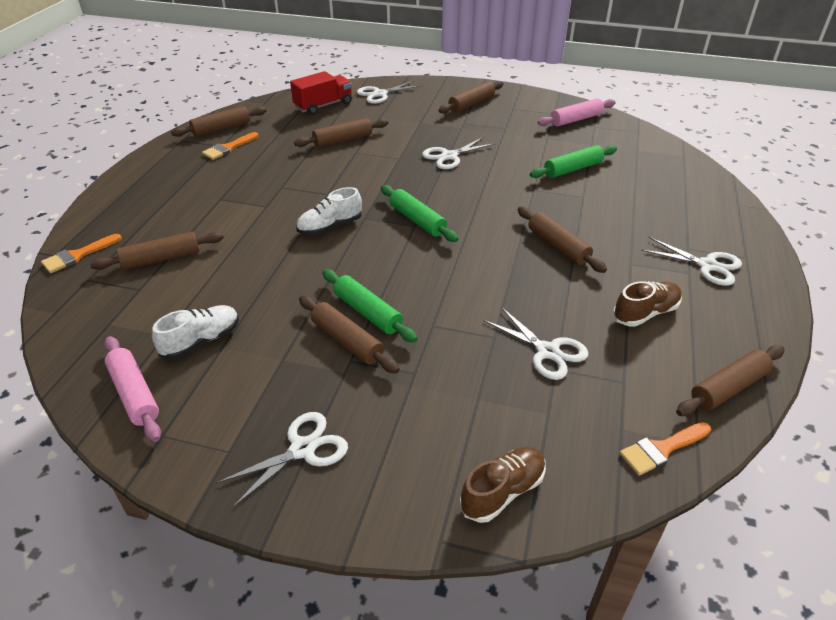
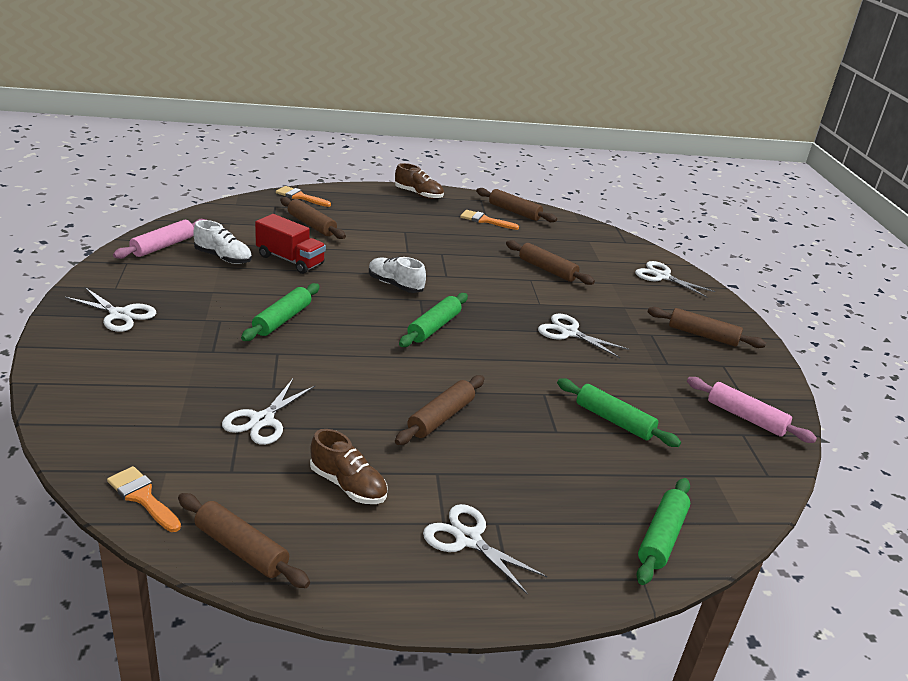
camera: 65 degrees right, 10 degrees down
red truck [290,71,352,115] -> red truck moved to [255,214,326,274]
brown rolling pin [299,296,400,374] -> none
brown shoe [460,447,546,523] -> brown shoe moved to [395,163,444,199]
white scissors [641,237,742,286] -> white scissors turned 120 degrees clockwise [423,504,547,595]
none -> green rolling pin [636,478,690,585]

